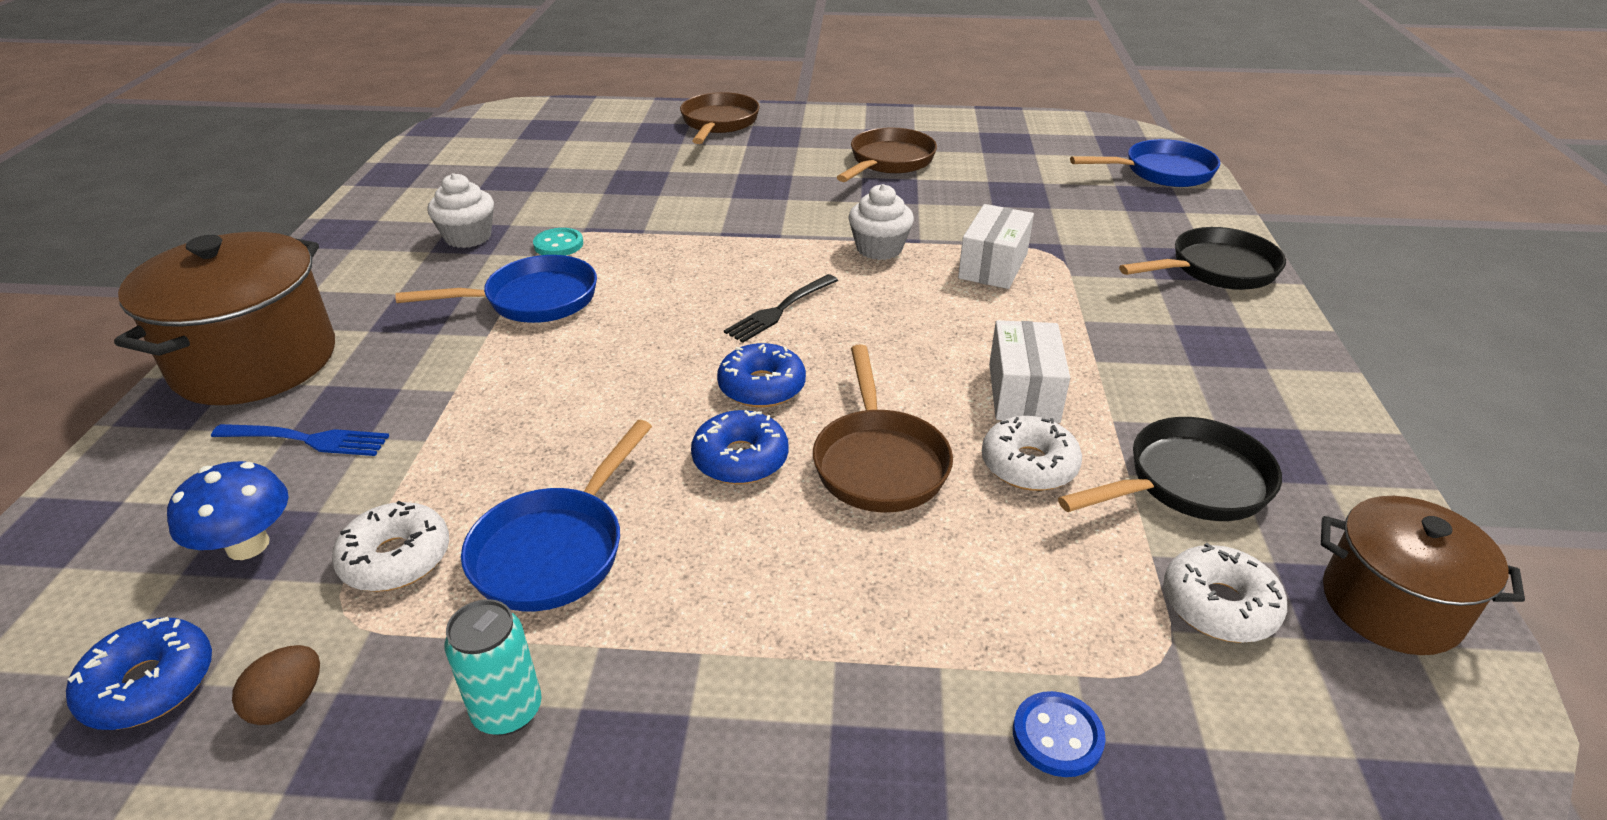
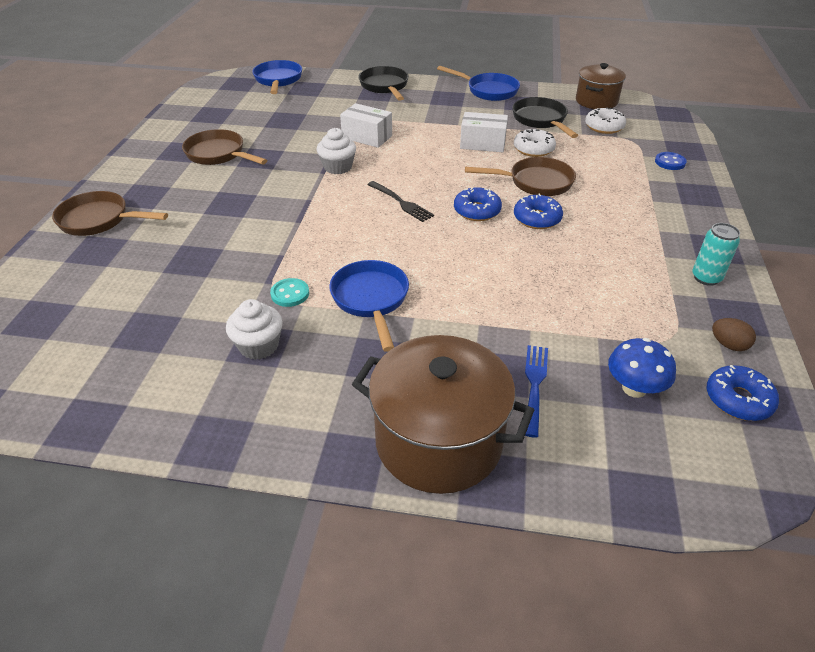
camera: 85 degrees left, 5 degrees up
white donut [332,501,449,592] -> none
blue pan [461,420,652,611] -> blue pan moved to [437,66,520,101]

